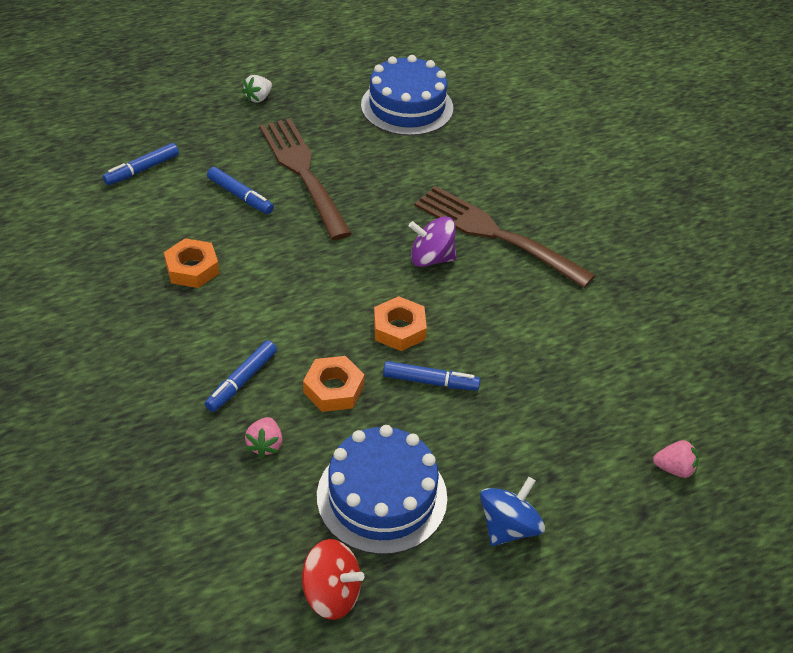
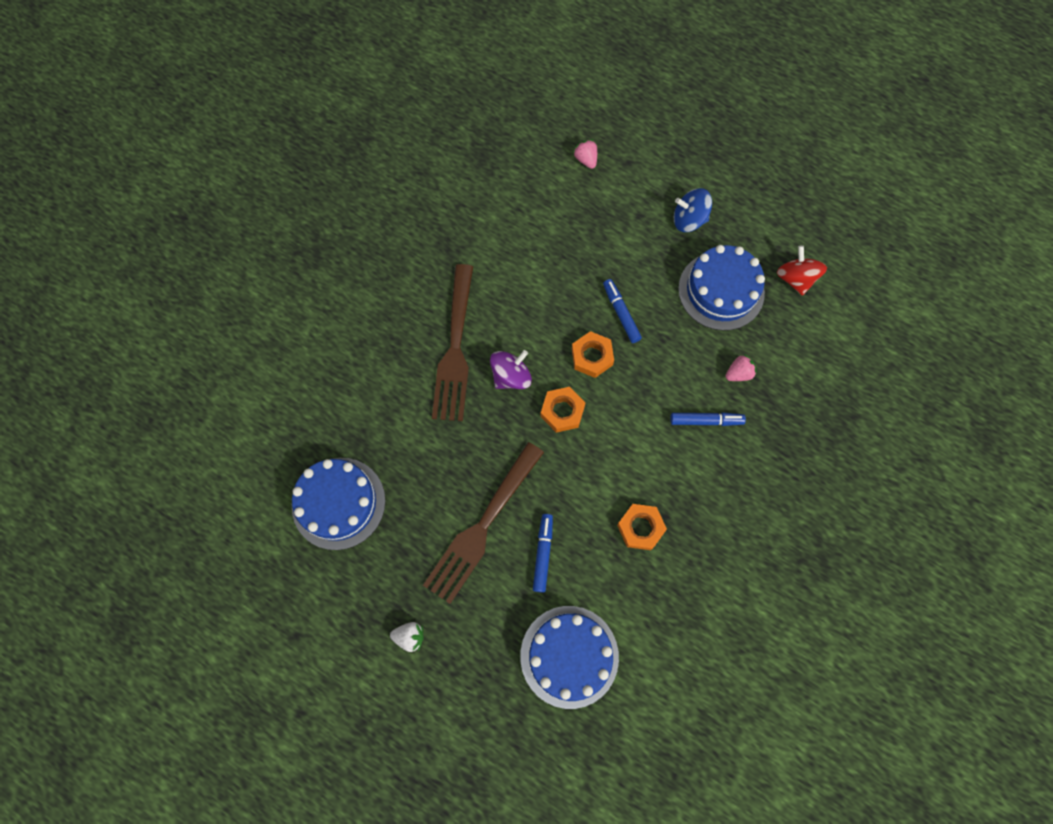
camera: 120 degrees left, 25 degrees up
blue marker [102,143,179,185] -> blue cake [520,606,619,709]
orange nut [303,356,364,412] -> orange nut moved to [540,387,586,433]
purple spinning top [409,217,456,267] -> purple spinning top turned 105 degrees counterclockwise [490,350,532,389]

